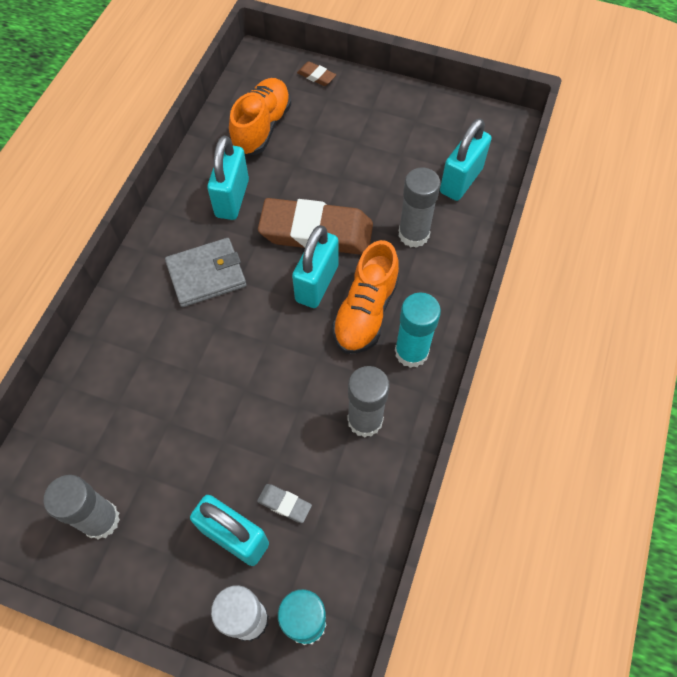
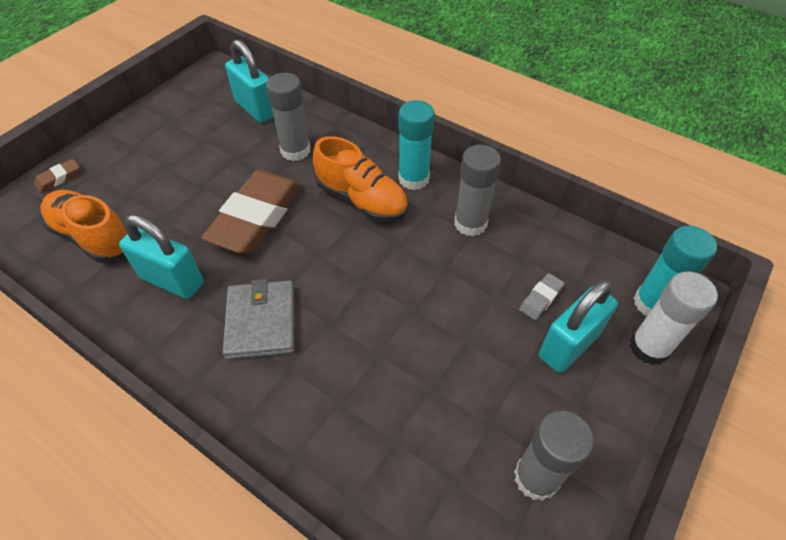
camera: 75 degrees left, 10 degrees down
turquoise padlock [292,225,339,308] -> none

